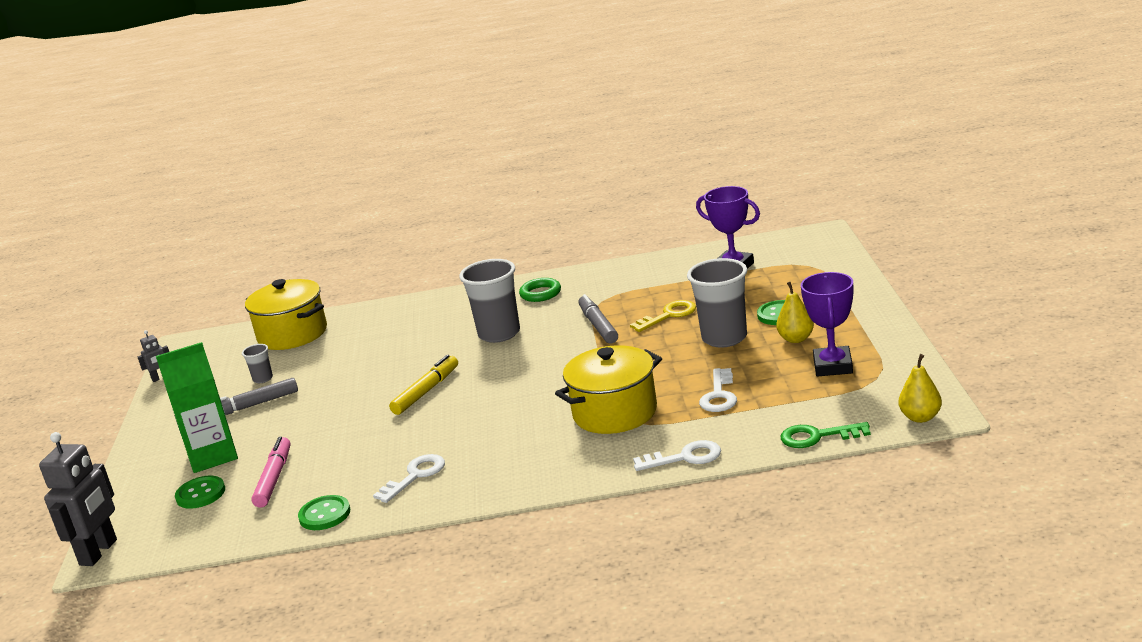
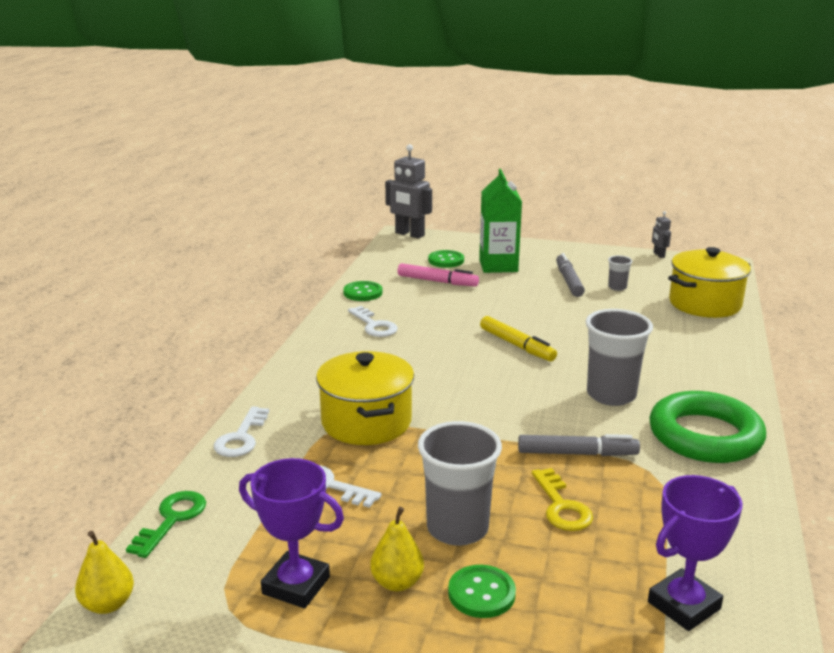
camera: 105 degrees right, 0 degrees up
green ring [519,278,561,302] -> green ring [649,391,766,463], size x2.03

